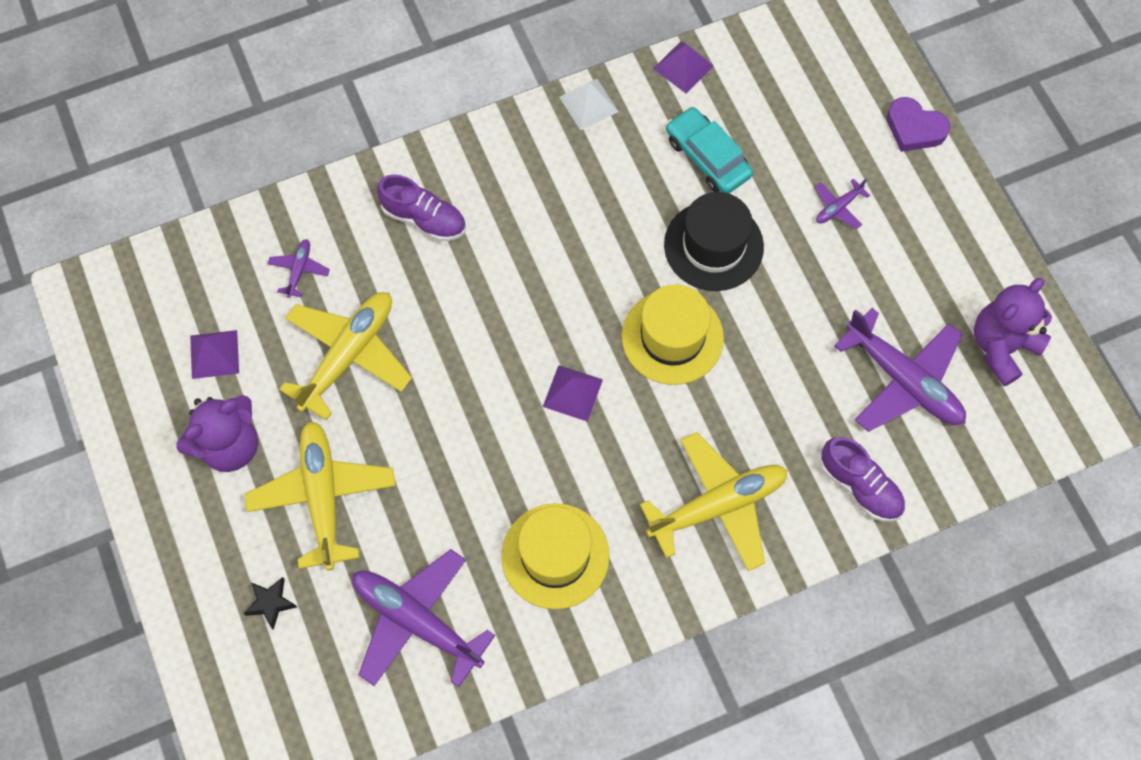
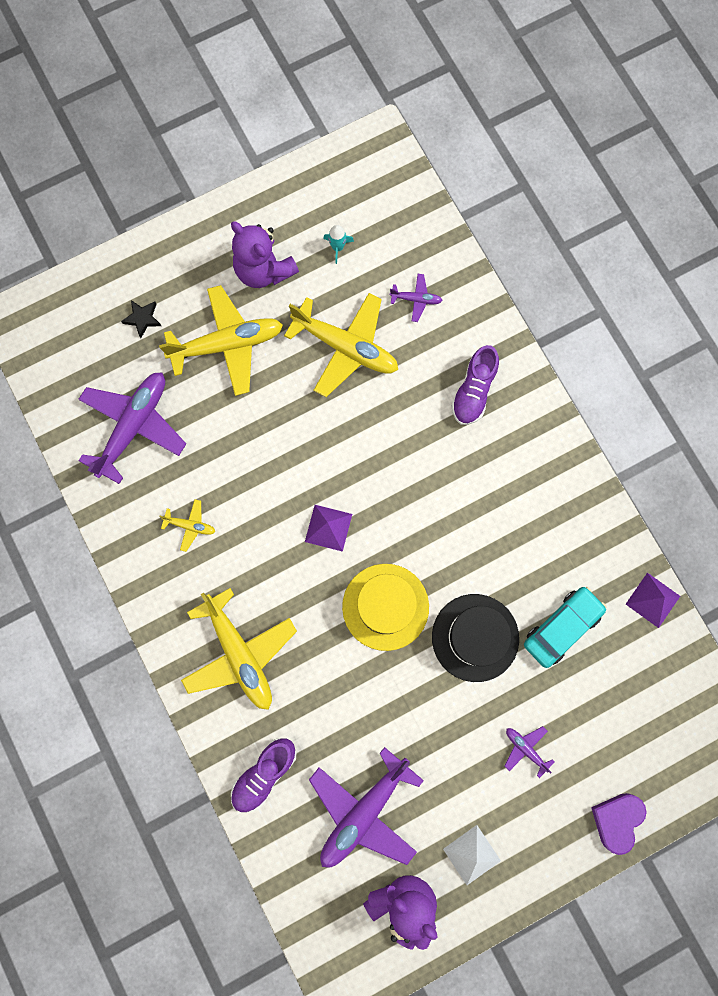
camera: 85 degrees right, 10 degrees up
purple pyramid [190,330,239,379] -> turquoise rocket [323,225,354,264]
yellow hat [501,503,610,609] -> yellow plane [159,499,215,552]
white pyramid [559,79,619,130] -> white pyramid moved to [443,825,501,885]

